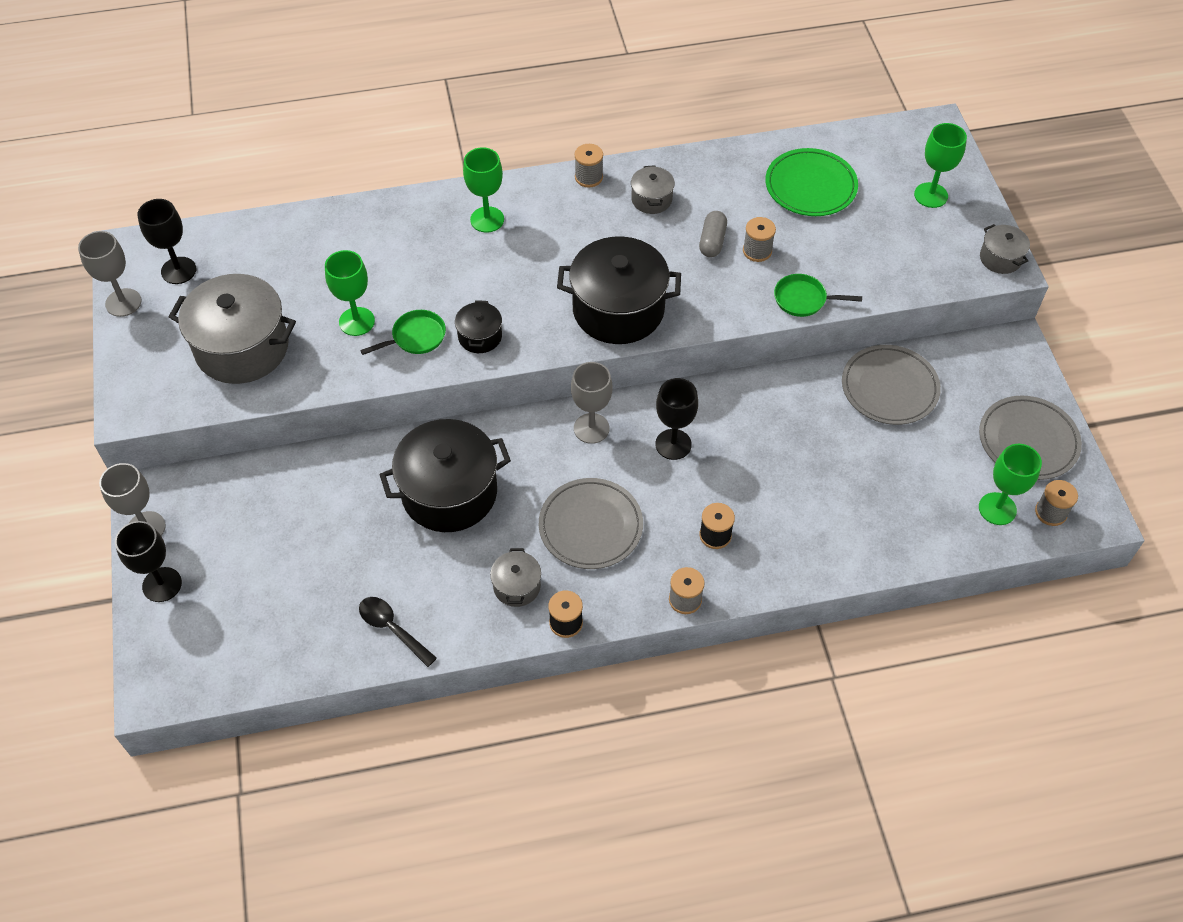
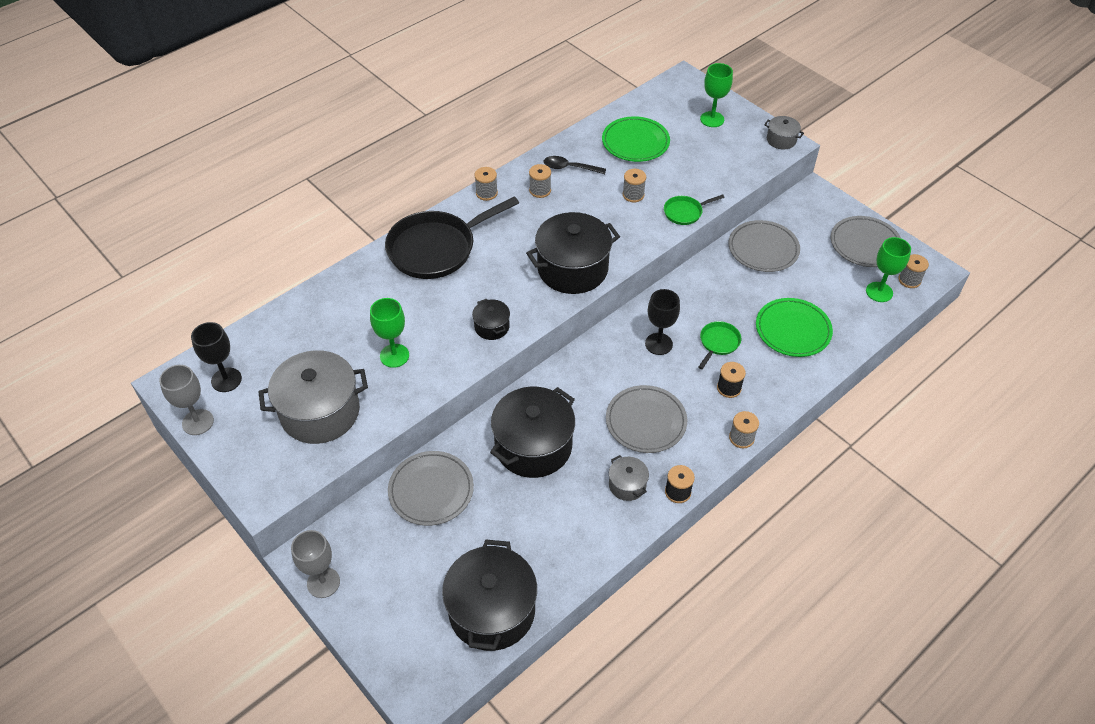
camera: 30 degrees left, 5 degrees down
black goblet [115,521,182,602] -> none
black spoon [359,597,437,667] -> black spoon moved to [544,156,606,174]
green pan [360,310,446,355] -> green pan moved to [698,321,741,369]
green goblet [463,147,504,233] -> black pan [385,196,519,279]
grey goblet [571,362,612,444] -> none
grey pot [631,165,675,214] -> grey spool [529,164,551,198]
grey capsule [699,211,727,257] -> none
none -> grey plate [388,451,474,526]
none -> black pot [442,540,537,651]
none -> green plate [756,298,833,357]

